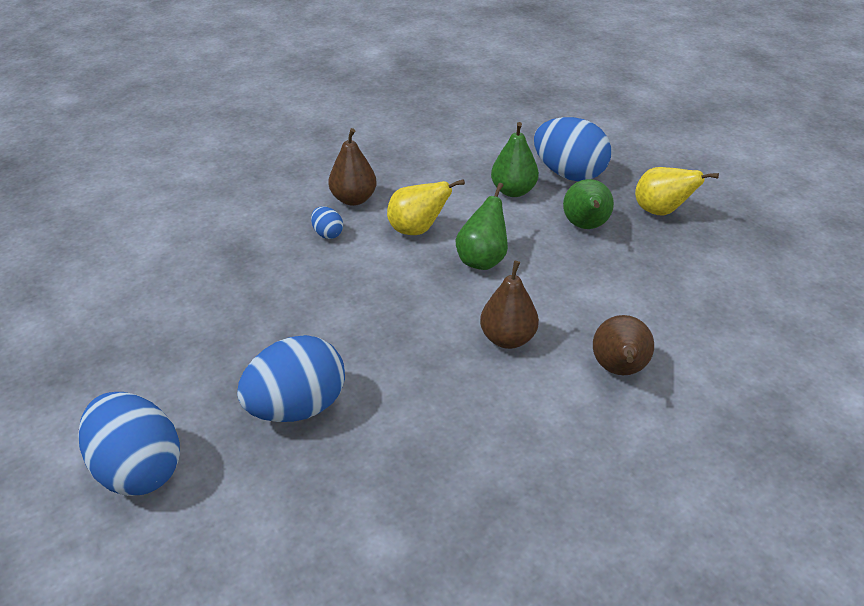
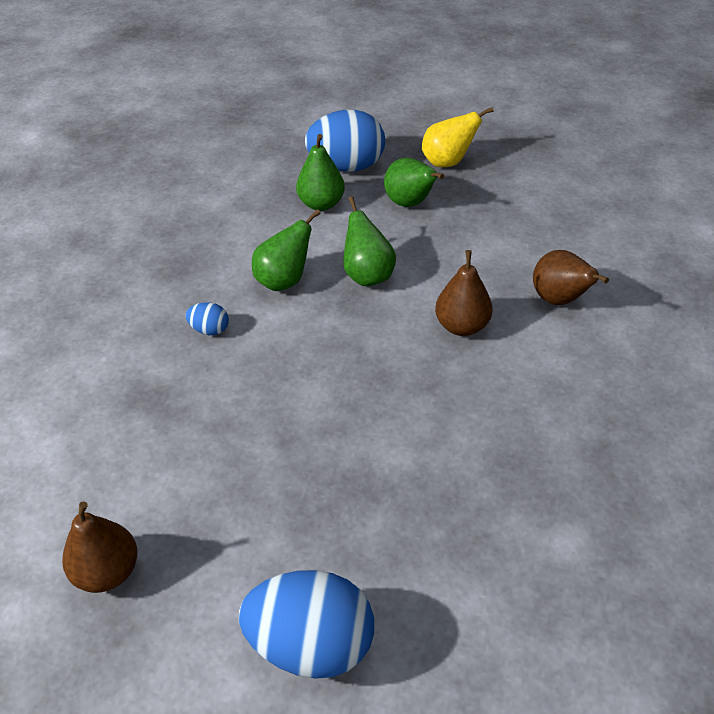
camera: 40 degrees left, 5 degrees up
blue egg [237,335,345,422] -> none
brown pear [328,128,377,206] -> brown pear moved to [62,501,138,593]
yellow pear [387,179,465,235] -> green pear [252,209,321,291]

